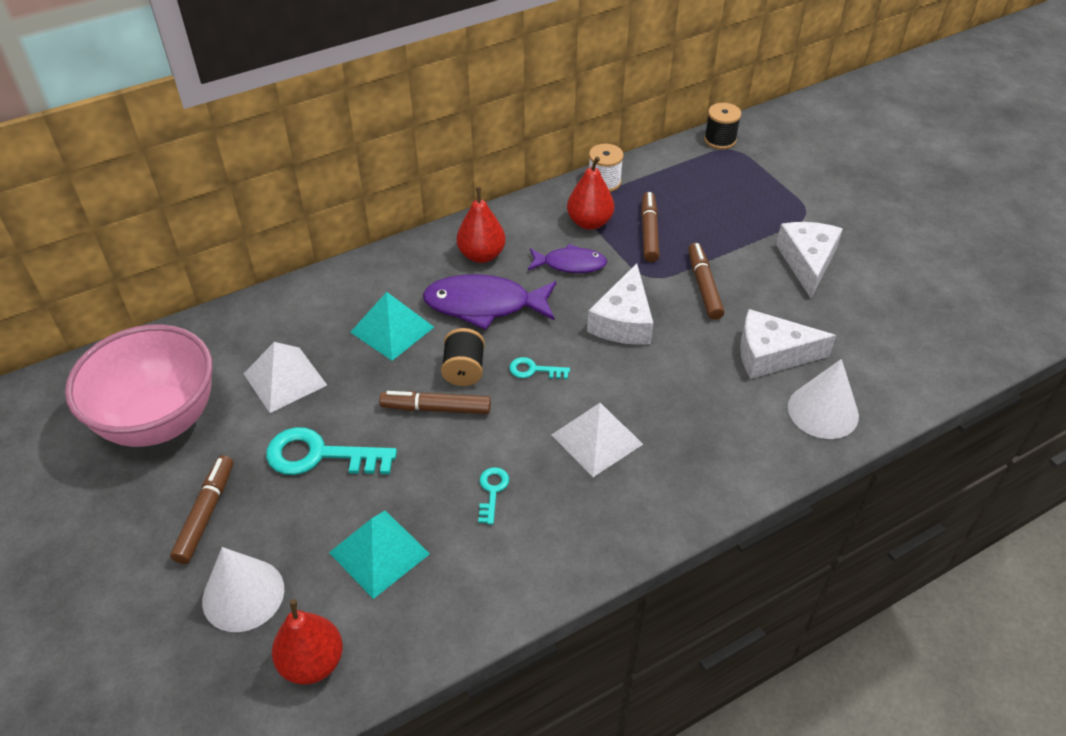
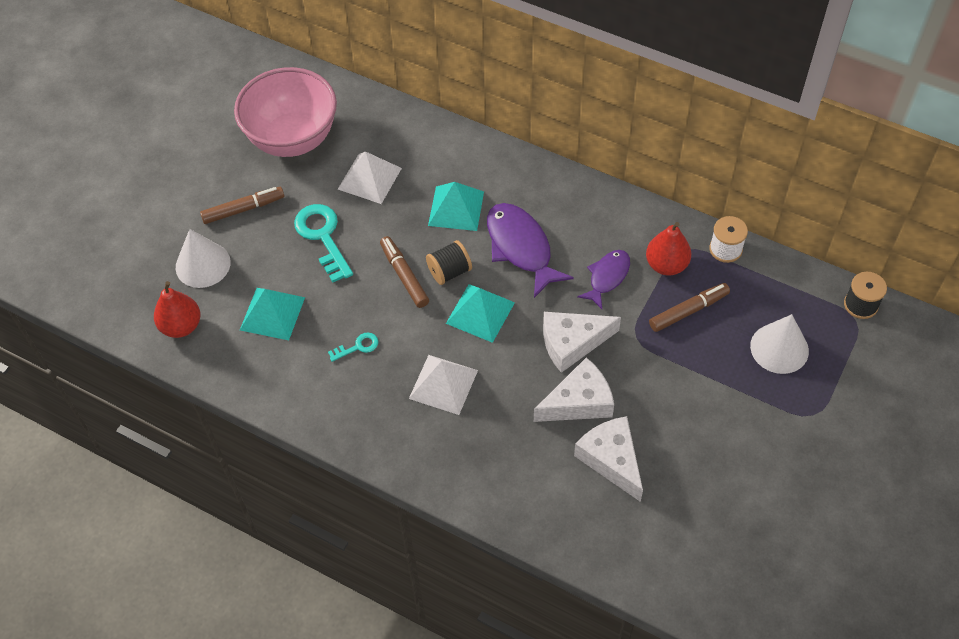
camera: 60 degrees right, 10 degrees up
red pear [457,187,506,263] -> none
turquoise key [509,357,570,379] -> turquoise pyramid [446,284,515,343]
purple fish [528,244,607,273] -> purple fish turned 120 degrees counterclockwise [577,250,630,309]
brown marker [688,243,724,320] -> none
white cheese [776,222,843,298] -> white cheese moved to [534,357,614,422]
white cone [788,359,859,439] -> white cone moved to [750,314,809,374]

